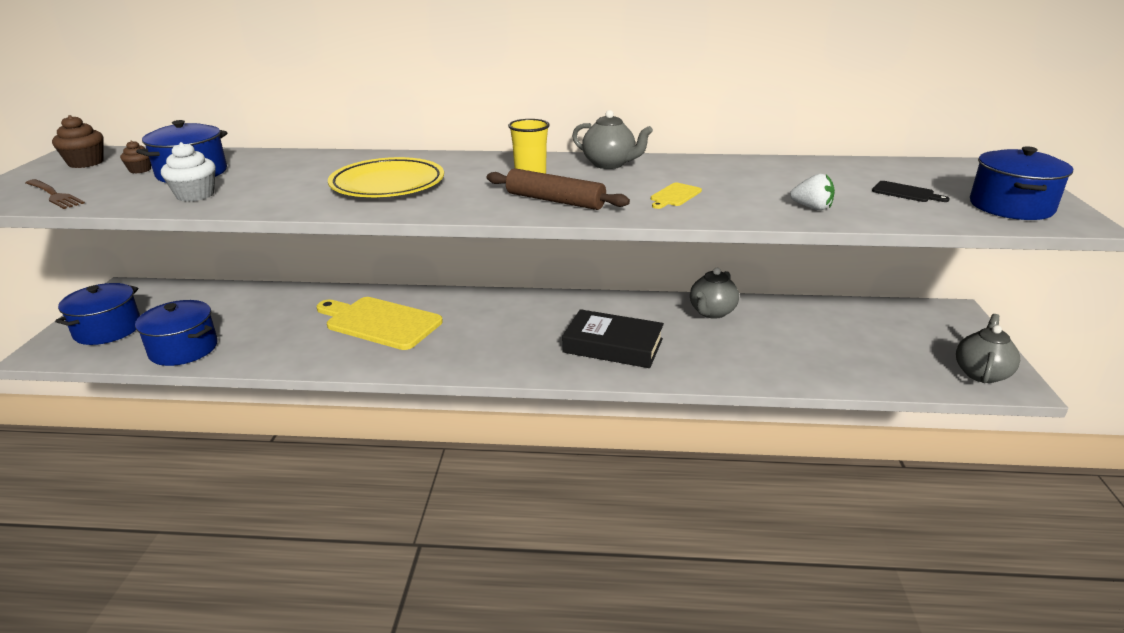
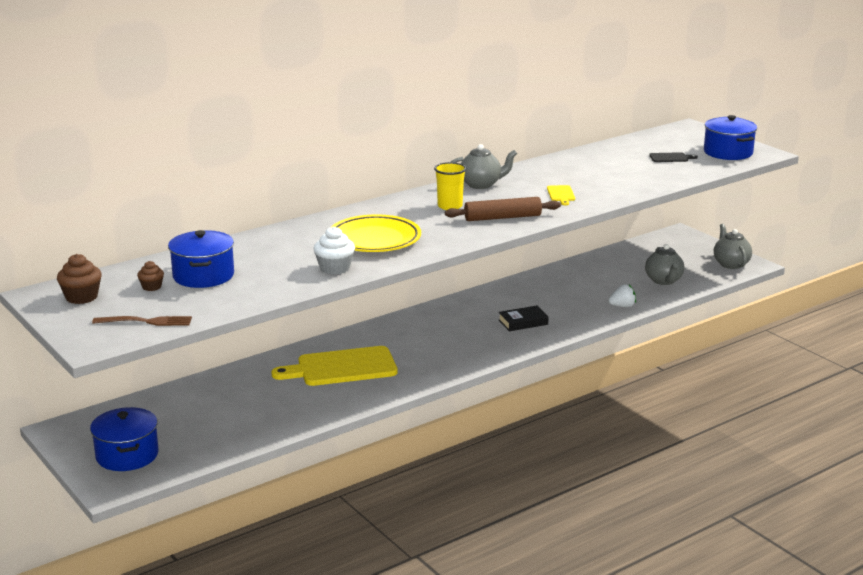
camera: 40 degrees left, 5 degrees down
blue pot [135,300,218,366] -> none
white cupcake [161,142,215,202] -> white cupcake moved to [313,227,355,275]
black book [562,309,664,368] -> black book [499,306,549,331], size x0.60
grey teapot [690,268,739,319] -> grey teapot moved to [645,244,684,285]
white strawberry [790,174,835,210] -> white strawberry moved to [608,284,636,307]

